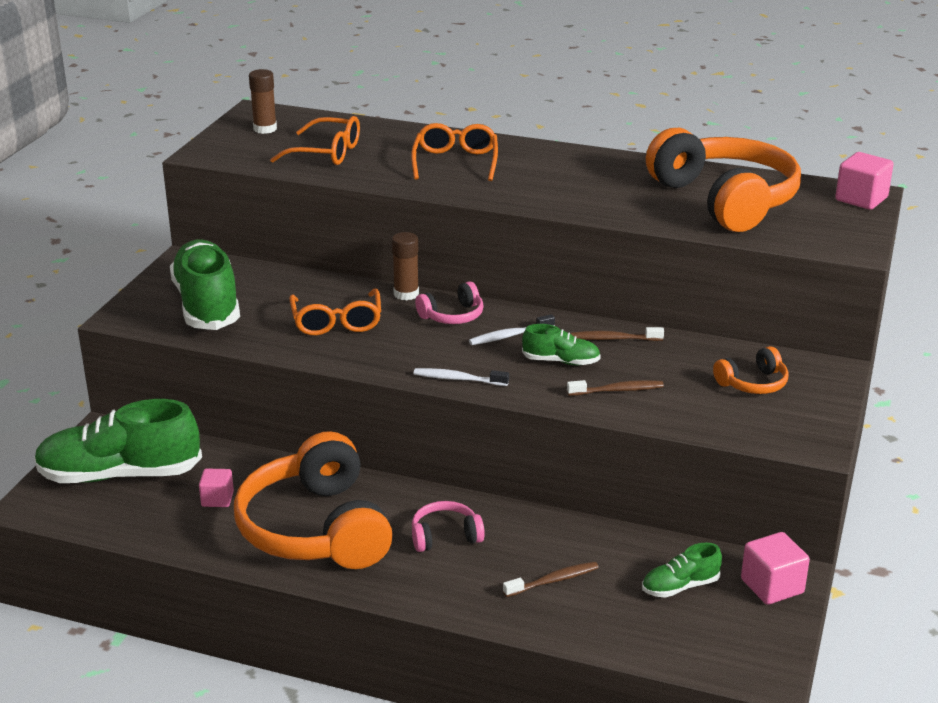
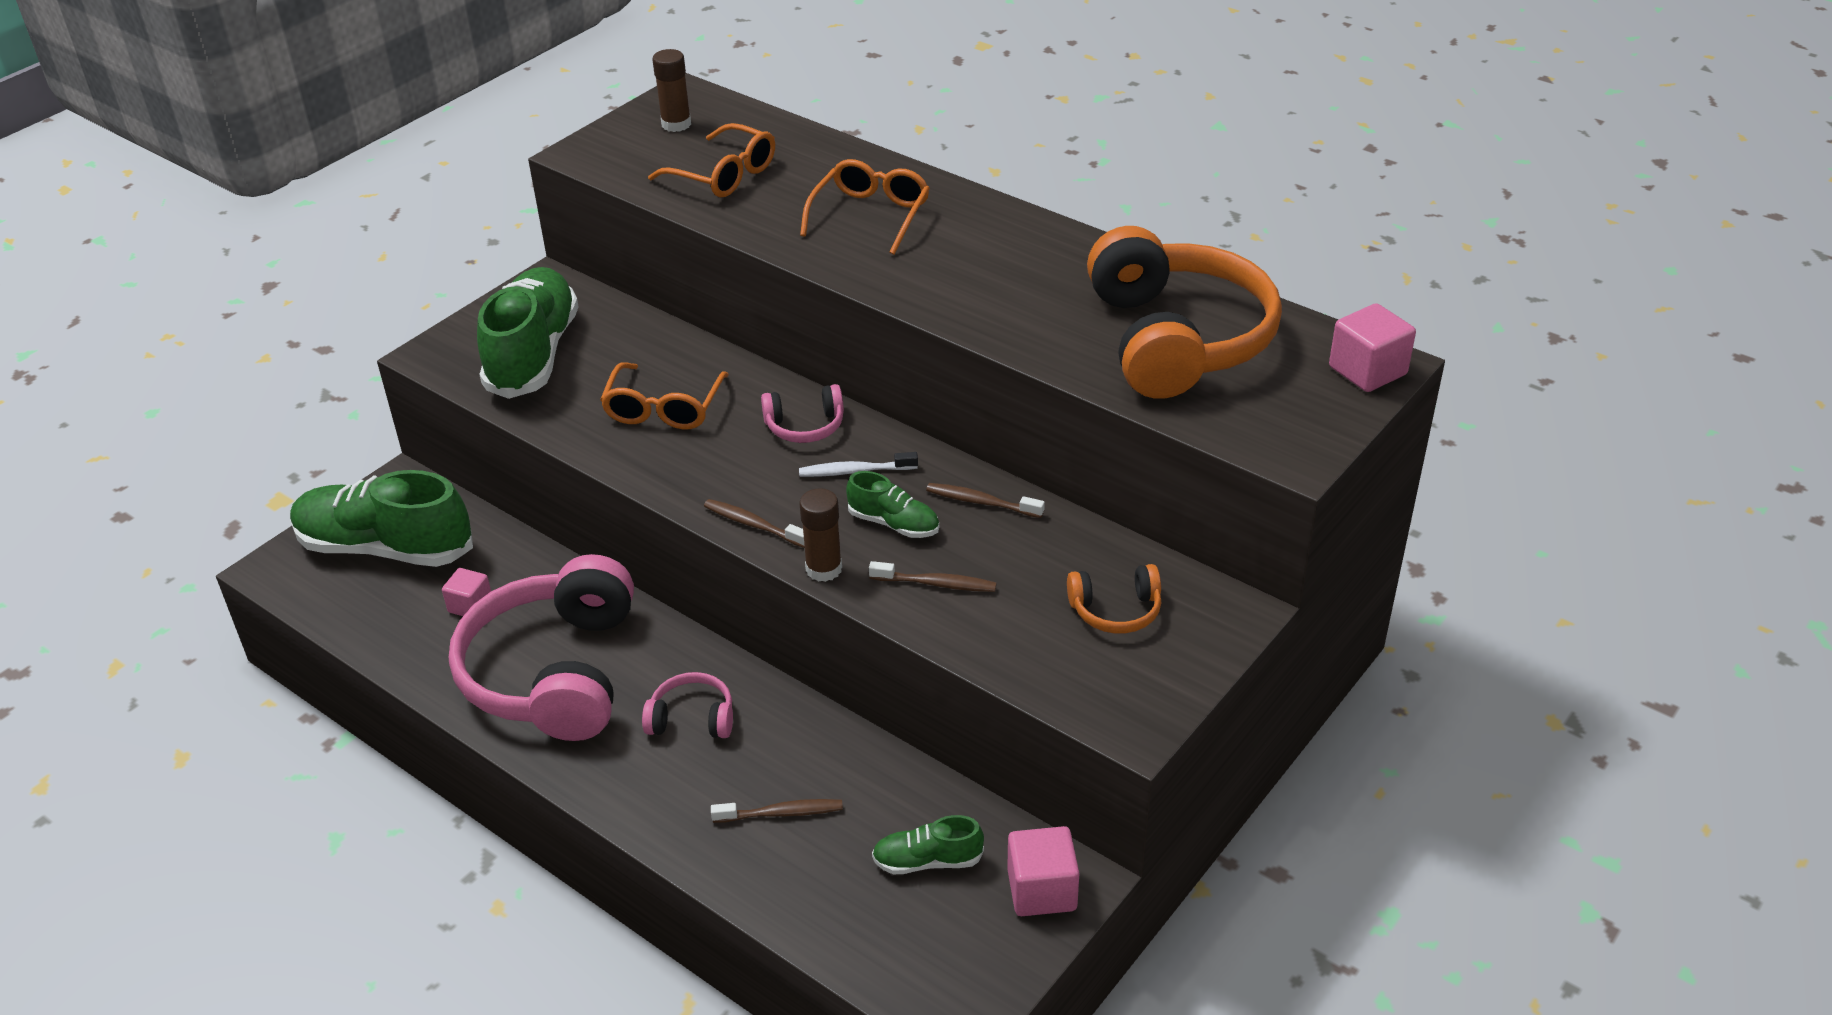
camera: 20 degrees right, 10 degrees up
orange headphones [234,431,393,569] -> pink headphones [449,554,634,741]
brown glue stick [392,232,419,300] -> brown glue stick moved to [799,488,842,582]
white toothbrush [413,368,509,386] -> brown toothbrush [704,499,805,548]

